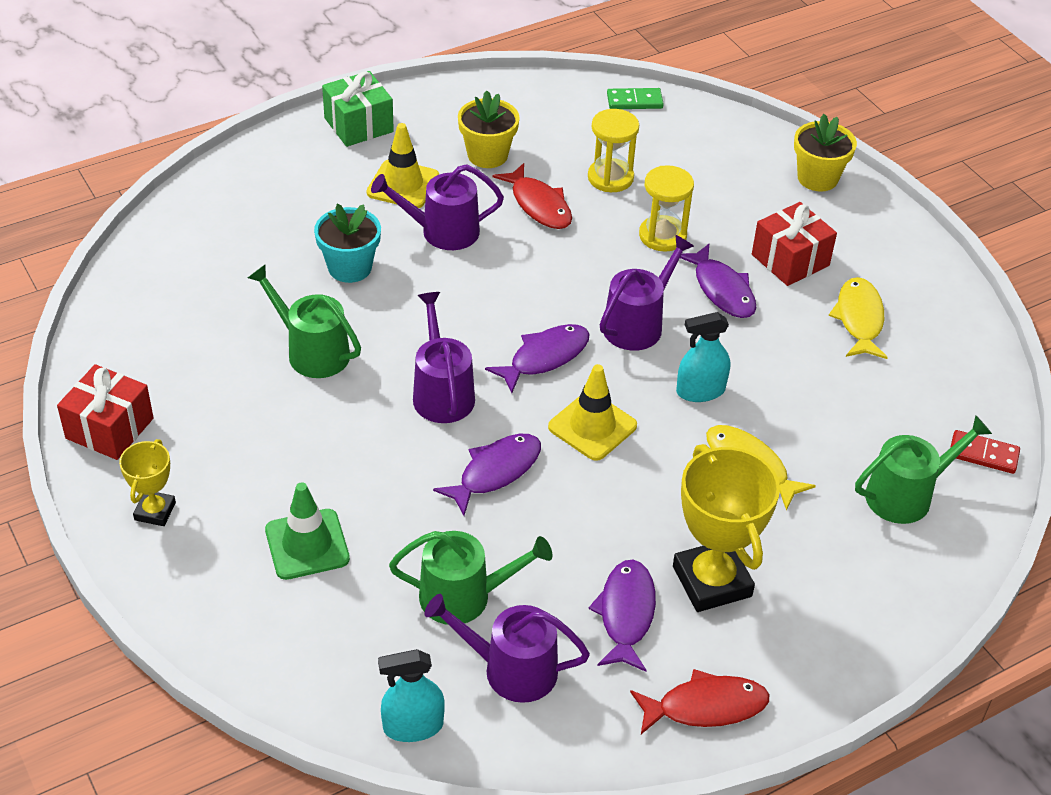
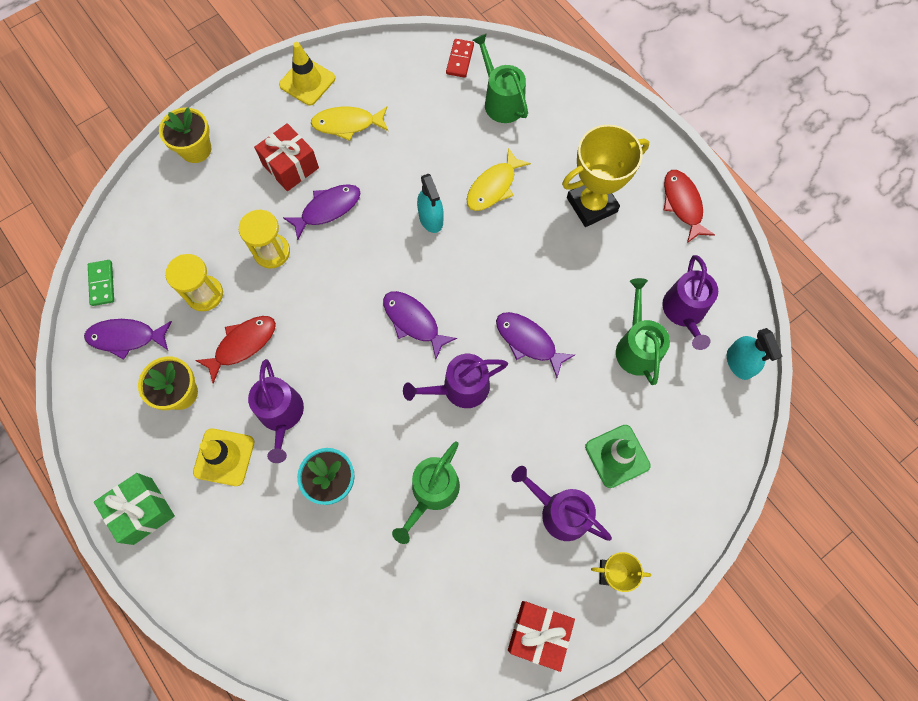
camera: 95 degrees left, 25 degrees up
yellow traffic cone [548,364,637,461] -> yellow traffic cone moved to [279,42,335,106]
purple fish [589,560,656,672] -> purple fish moved to [84,319,172,360]
purple watering can [600,235,694,351] -> purple watering can moved to [511,466,612,541]

